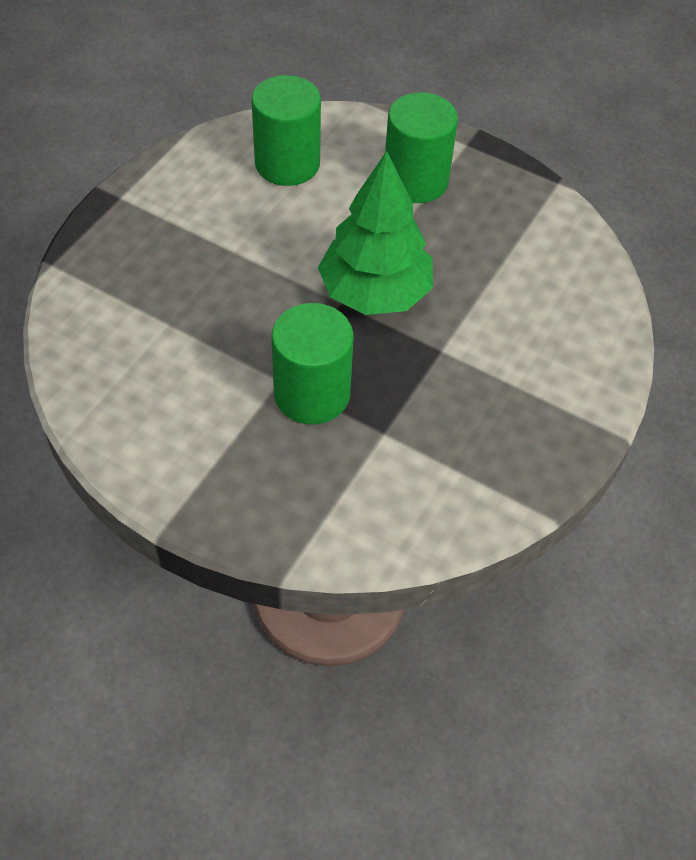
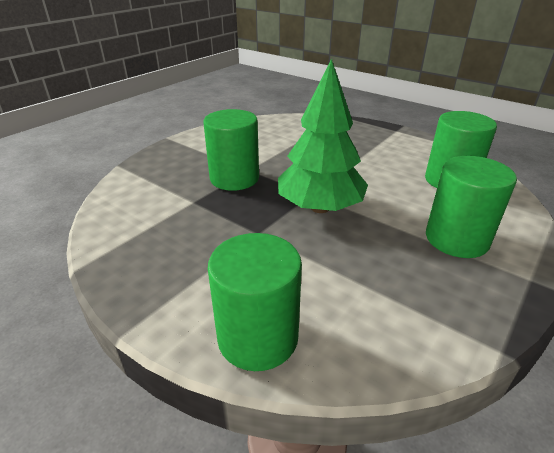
camera: 100 degrees right, 20 degrees down
none -> green cylinder [208,233,302,371]

